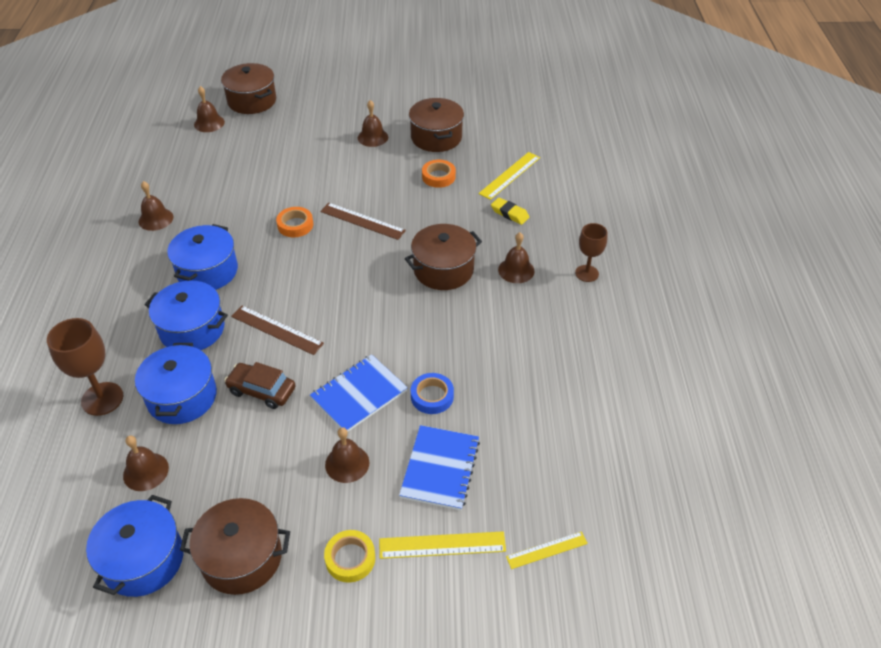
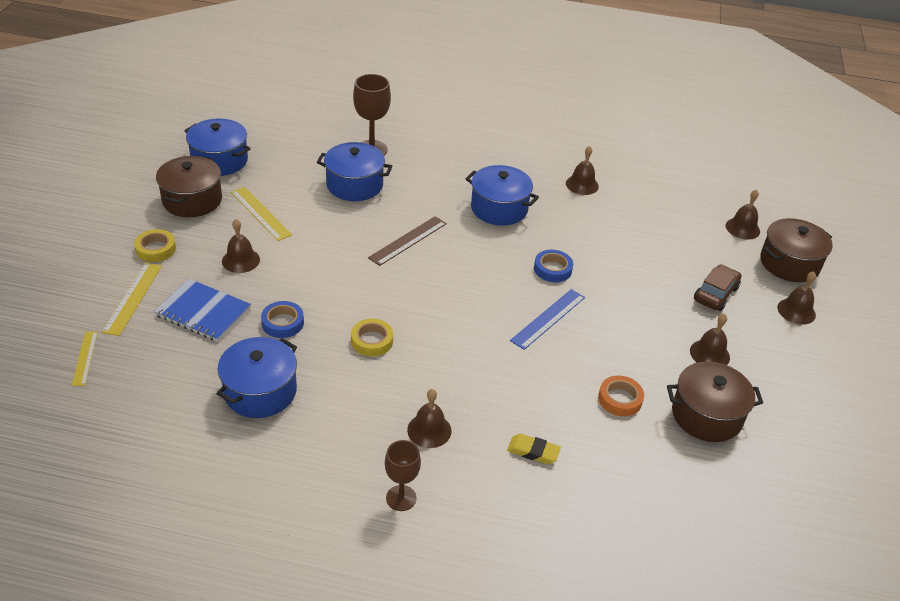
camera: 100 degrees right, 5 degrees down
brown bell [123,436,169,491] -> brown bell moved to [777,271,816,325]
blue pot [145,281,228,350] -> blue pot moved to [216,337,297,418]
brown car [224,362,296,409] -> brown car moved to [694,264,741,311]
orange tape [276,207,313,237] -> blue tape [534,250,573,282]
blue notebook [310,354,408,432] -> none
brown ruler [320,203,406,240] -> blue ruler [510,289,585,350]
brown pot [405,224,482,290] -> none
yellow ruler [479,152,540,200] -> yellow ruler moved to [231,187,292,241]
yellow eraser [491,197,529,225] -> yellow eraser turned 60 degrees clockwise [507,434,561,464]
none -> yellow tape [351,319,393,356]

